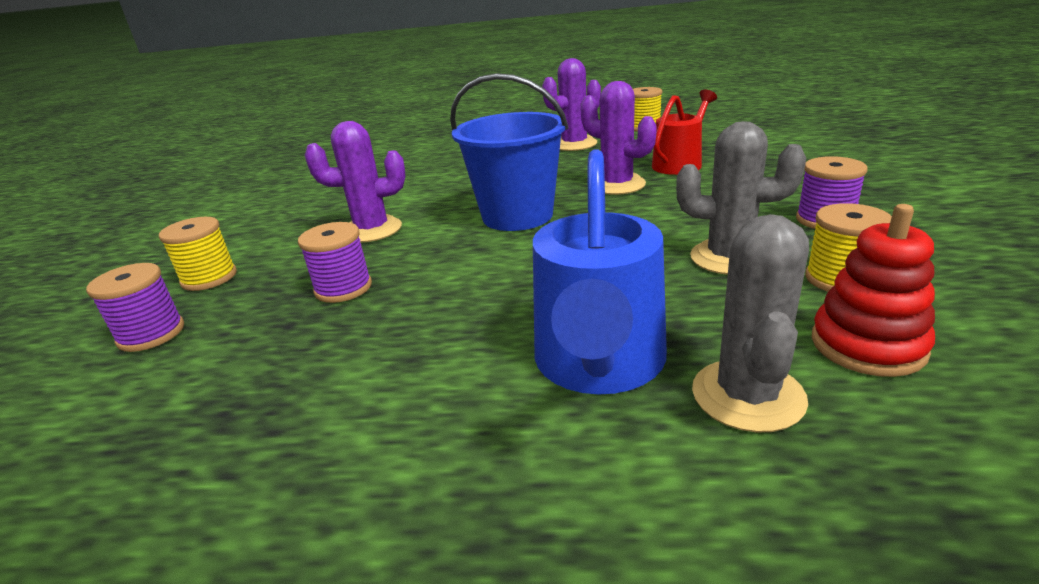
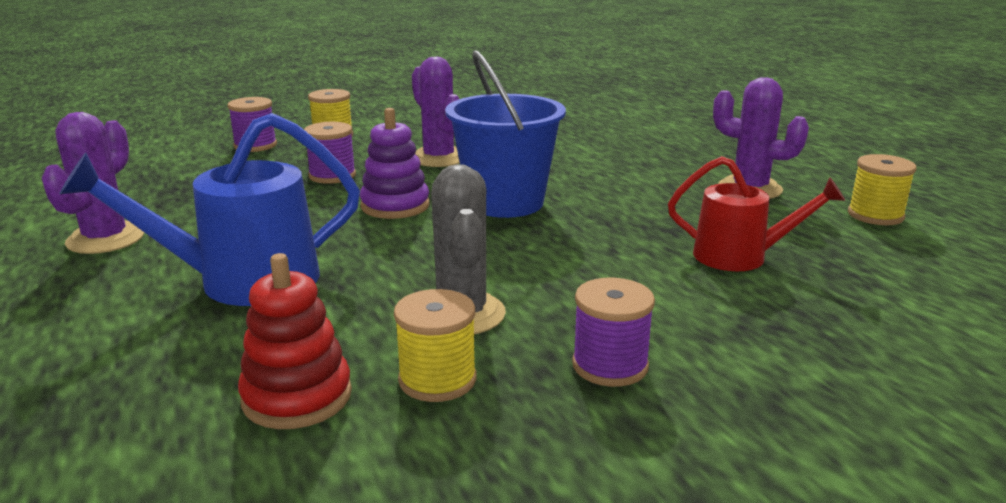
camera: 60 degrees right, 5 degrees down
purple cactus [580,81,657,195] -> purple cactus moved to [42,112,144,254]
grey cactus [692,214,809,433] -> none
none -> purple stacking toy [360,108,429,219]

